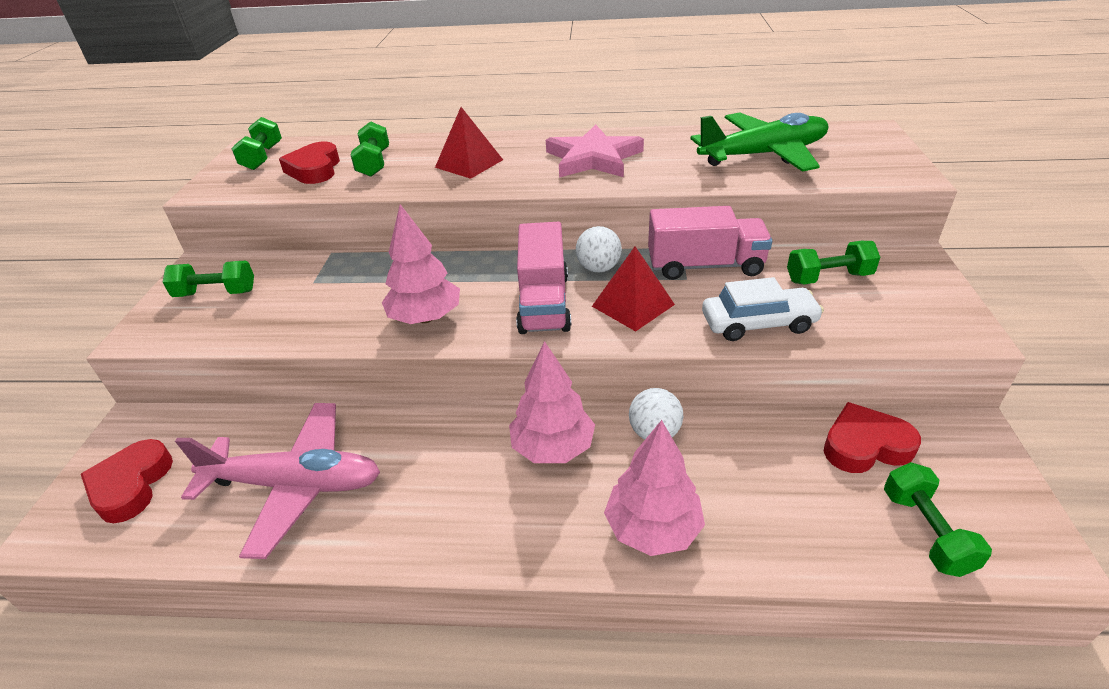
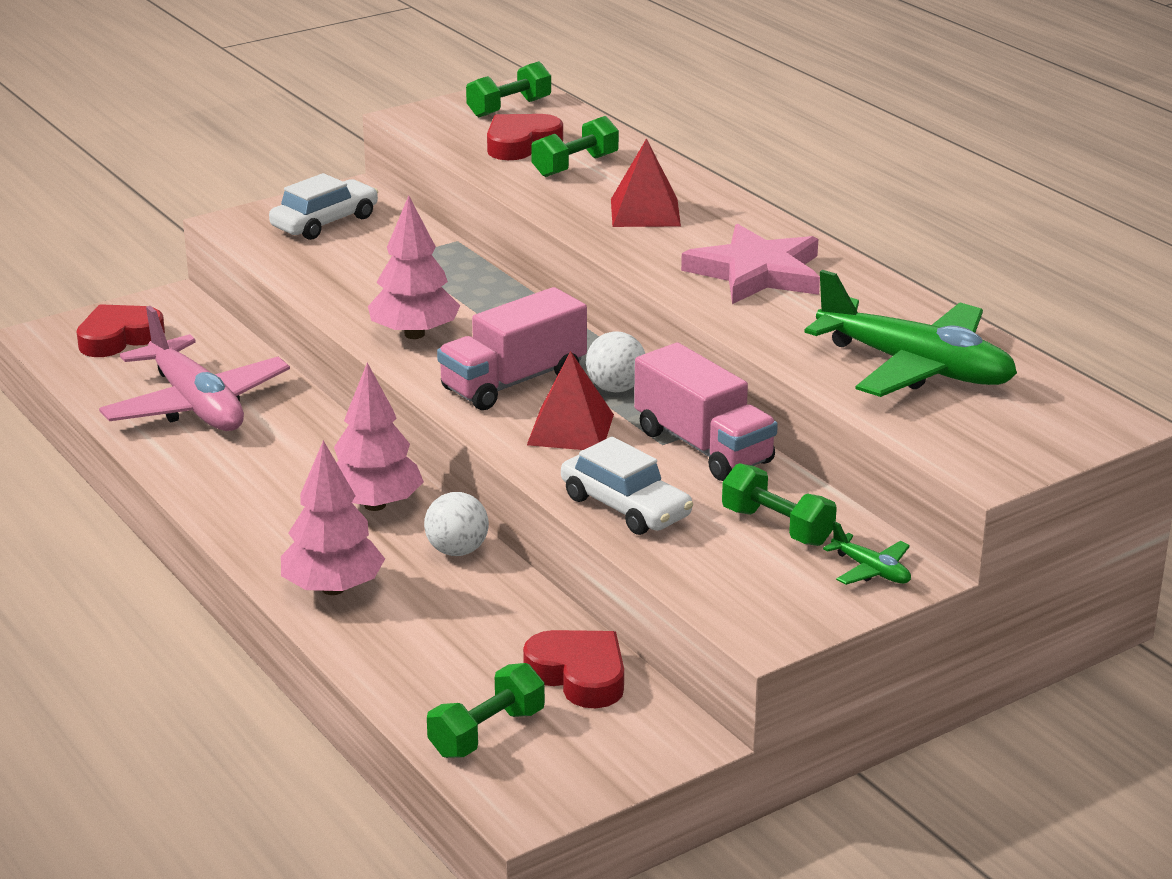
camera: 50 degrees right, 10 degrees down
green dumbbell [163,261,254,297] -> white car [269,173,378,240]
none -> green plane [823,521,911,585]

